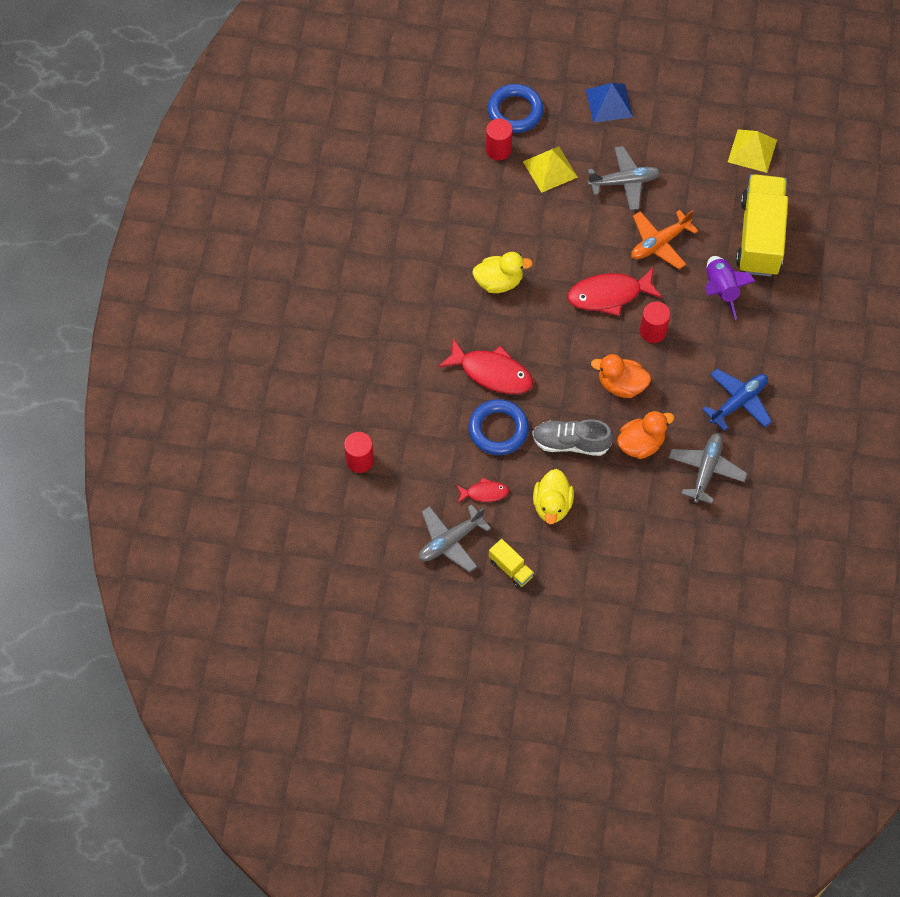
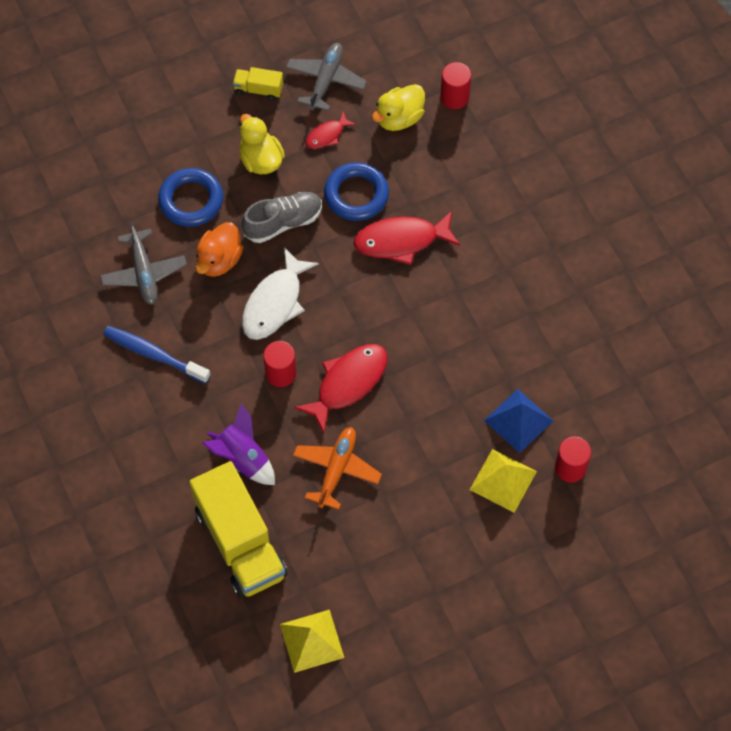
camera: 145 degrees right, 0 degrees up
yellow duck [472,252,533,293] -> yellow duck moved to [372,84,425,131]
blue ring [488,84,544,133] -> blue ring moved to [158,168,223,227]
blue pyramid [586,83,633,123] -> blue pyramid moved to [484,389,553,453]
grey plane [587,146,661,210] -> none
orange duck [591,354,651,398] -> white fish [242,247,319,340]
blue plane [702,369,772,431] -> blue toothbrush [103,326,210,384]

